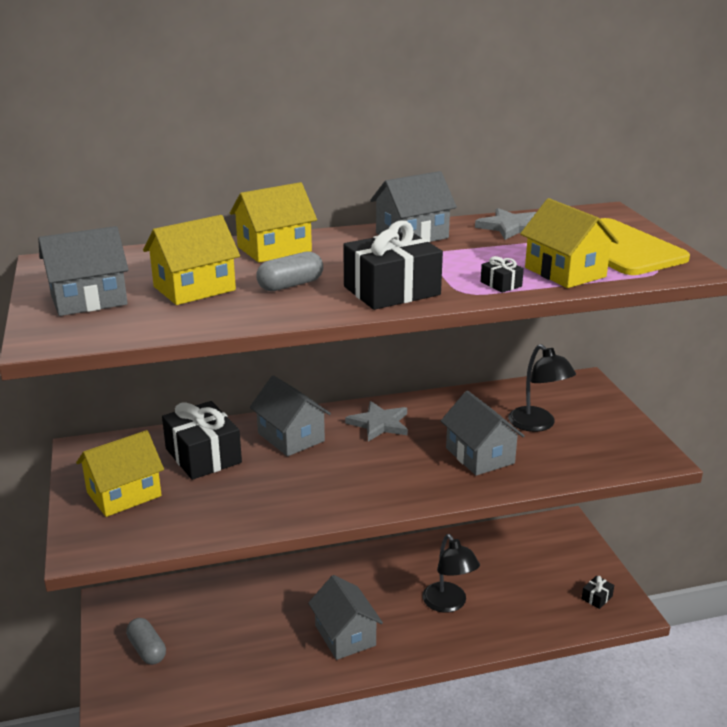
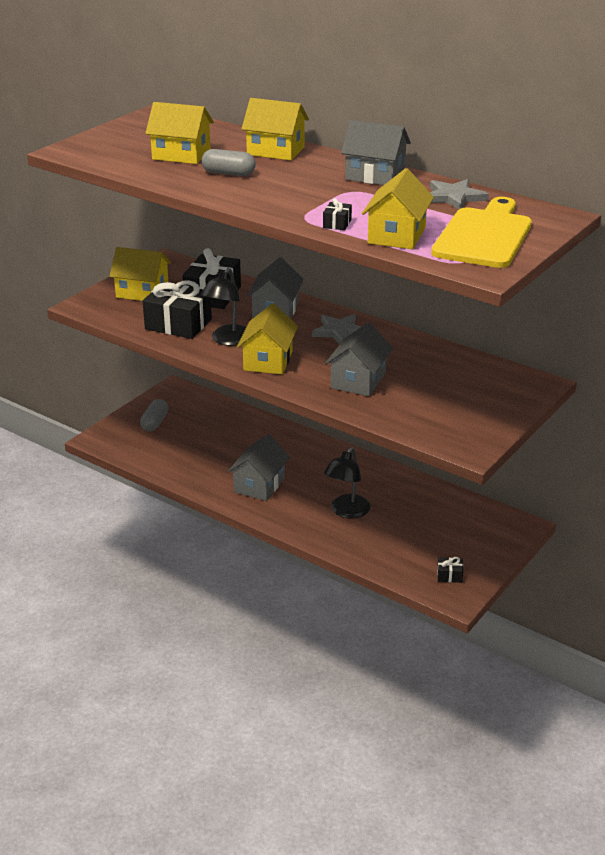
camera: 50 degrees right, 5 degrees up
grey house [38,226,129,316] -> none
black gift [343,221,443,310] -> black gift moved to [143,280,212,339]
black lamp [508,344,576,432] -> black lamp moved to [201,268,246,346]
none -> yellow house [237,303,298,374]

